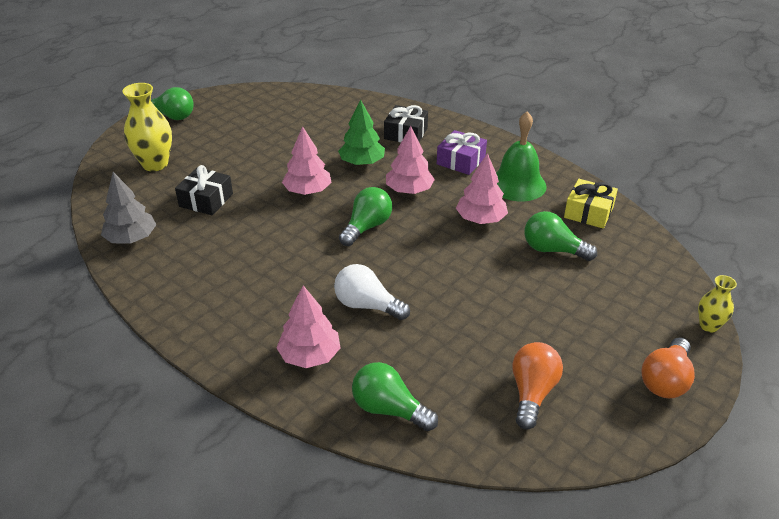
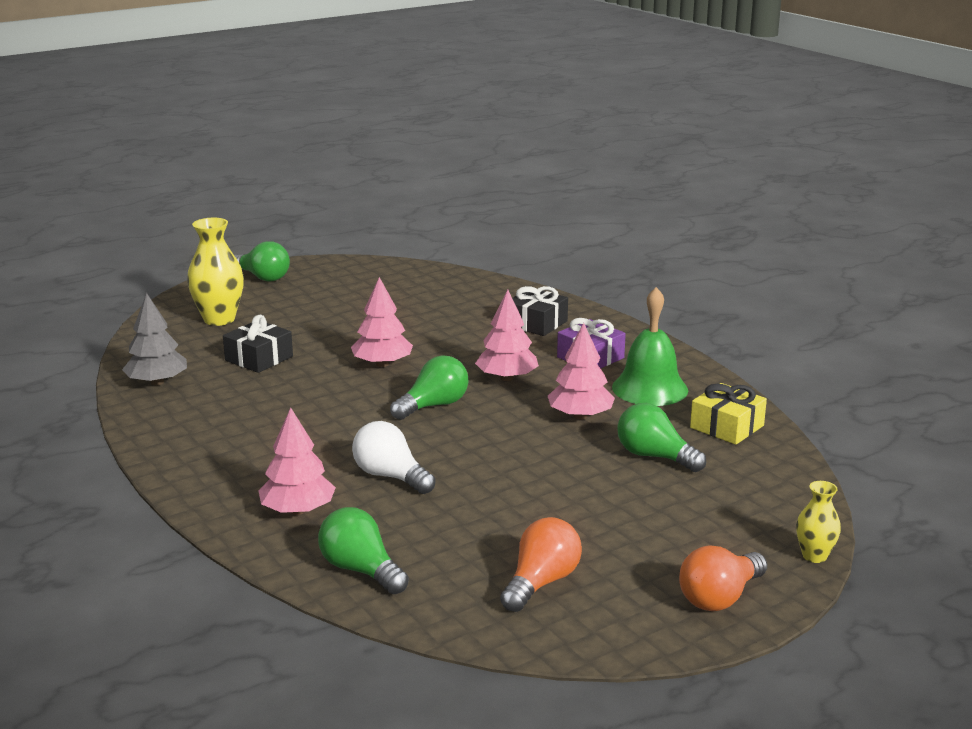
camera: 15 degrees right, 15 degrees down
green tree [338,99,385,166] -> none

